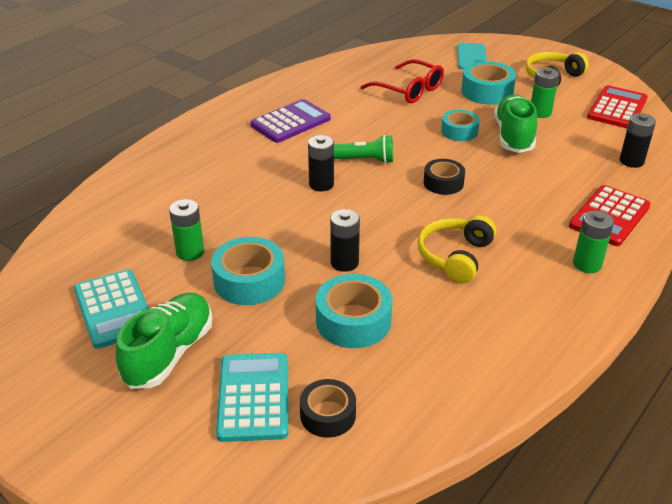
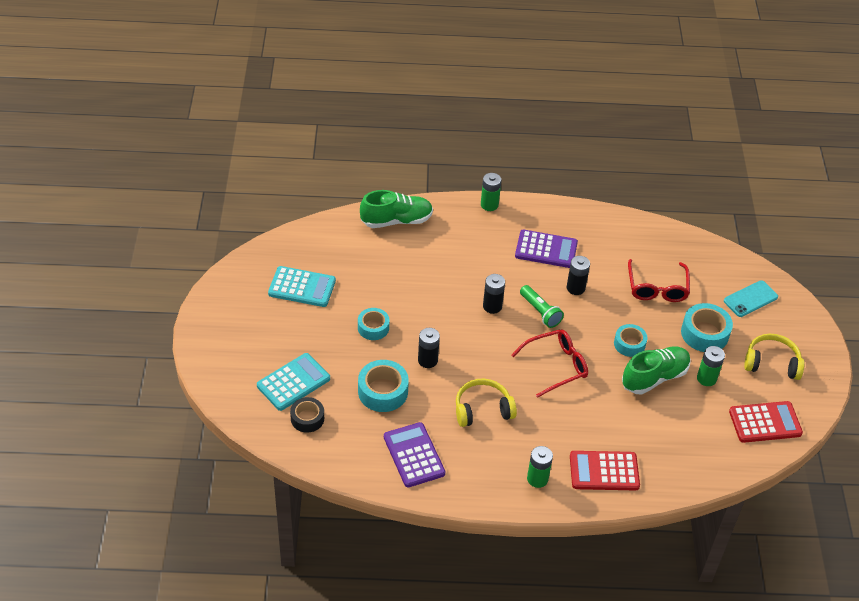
camera: 50 degrees right, 10 degrees up
turquoise calculator [74,269,149,349] -> turquoise calculator turned 105 degrees counterclockwise [268,266,336,307]
green shoe [116,293,212,389] -> green shoe moved to [360,190,433,228]
green battery [169,199,204,261] -> green battery moved to [481,173,501,211]
turquoise tape [211,237,285,305] -> turquoise tape [358,308,390,340], size x0.66
black tape [424,159,465,195] -> red glasses [512,329,588,398]
black battery [620,113,656,168] -> black battery moved to [567,256,590,295]
none -> purple calculator [384,422,445,487]

